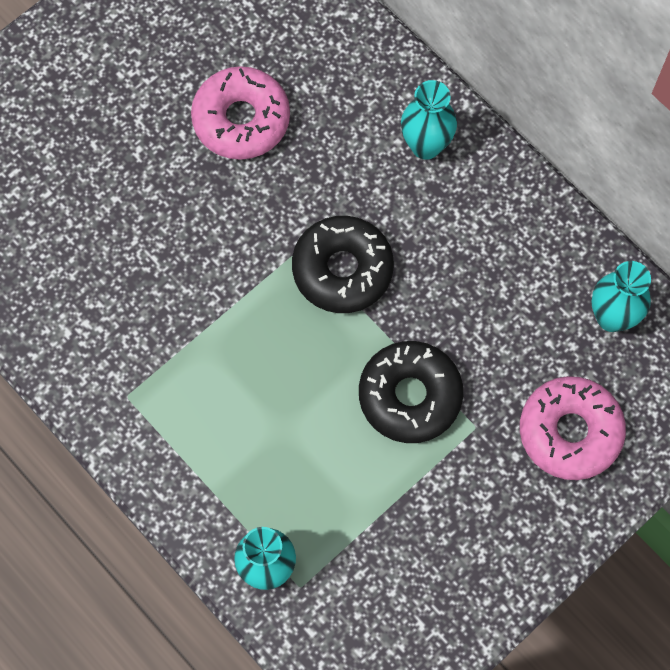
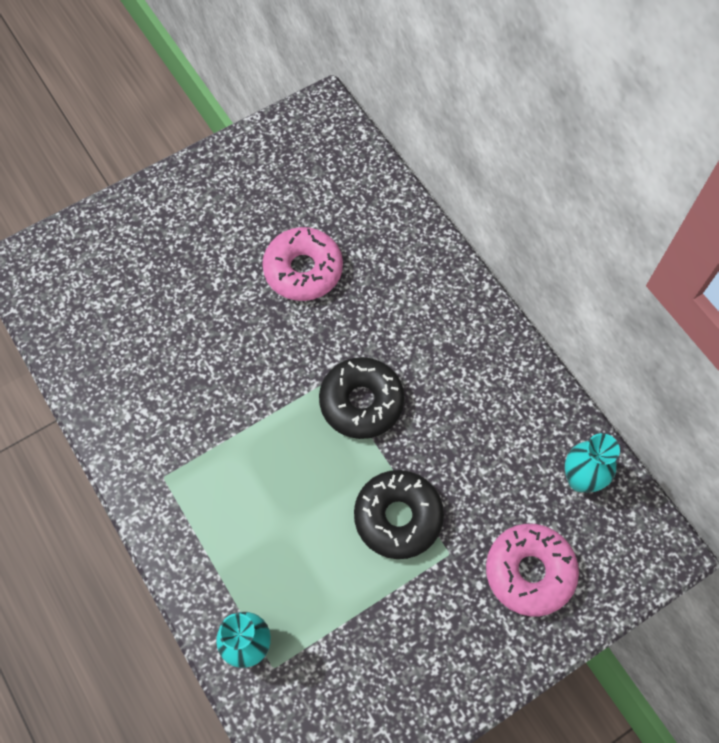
camera: 10 degrees right, 5 degrees down
turquoise vase [401,80,457,160] -> none

